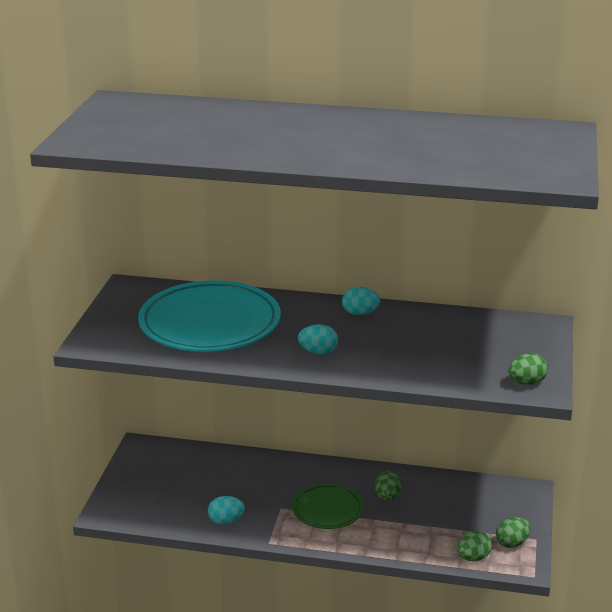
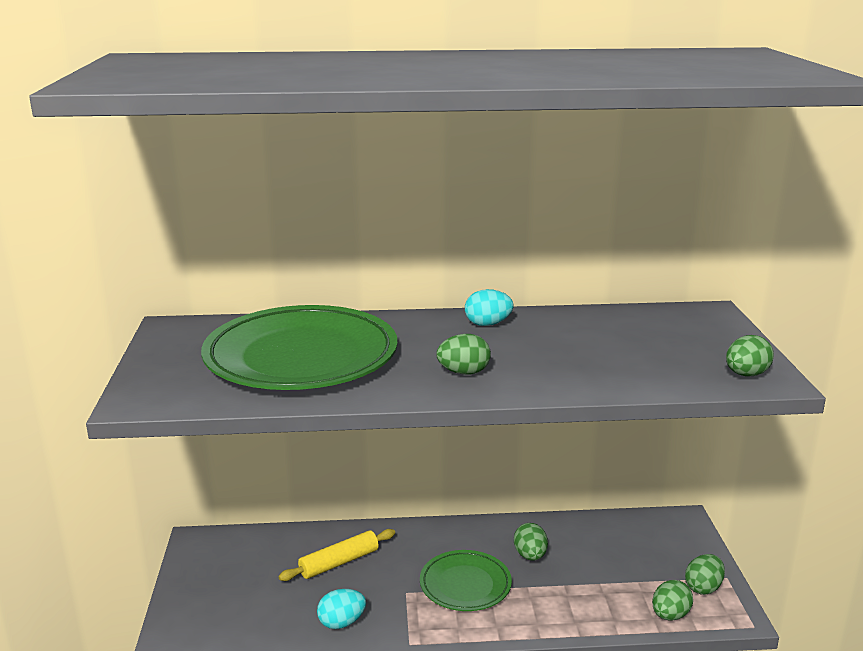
camera: 15 degrees left, 5 degrees down
turquoise plate [138,280,281,352] -> green plate [201,305,398,390]
turquoise egg [298,324,338,355] -> green egg [436,334,491,374]
none -> yellow rolling pin [279,529,395,581]

